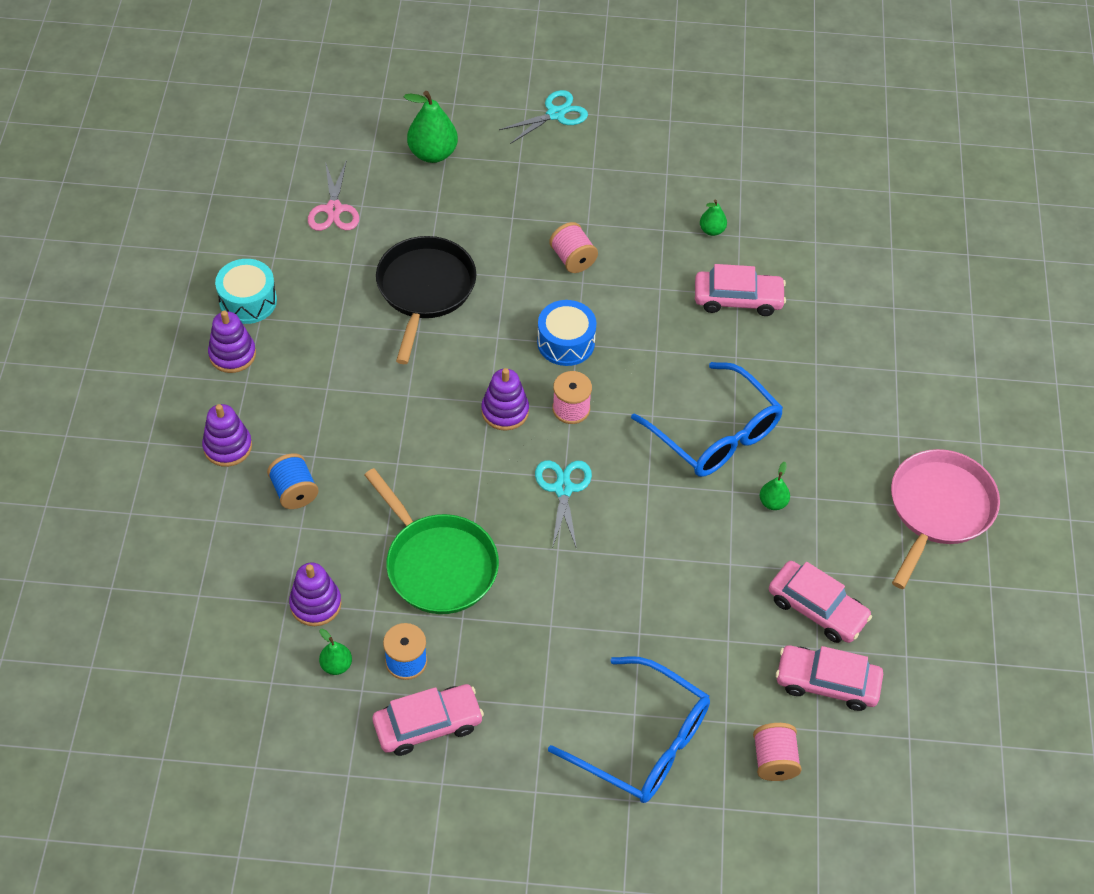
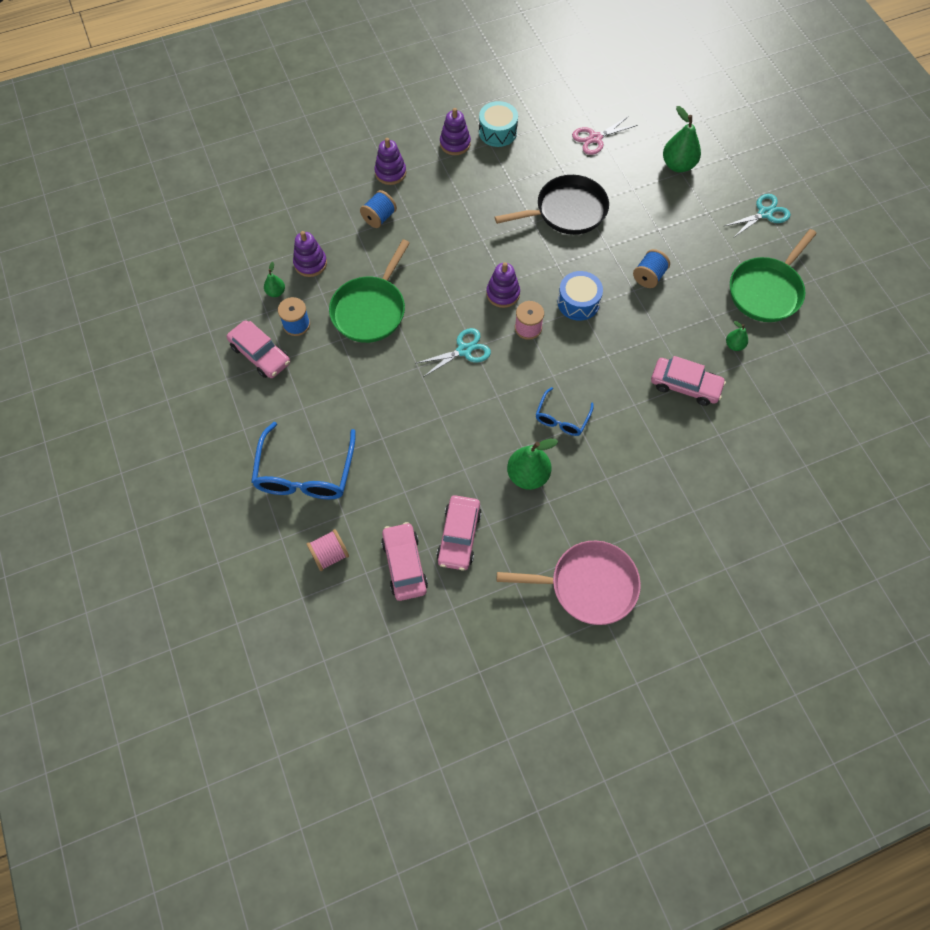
camera: 65 degrees right, 10 degrees up
turquoise scissors [499,90,588,144] -> turquoise scissors turned 60 degrees counterclockwise [725,194,791,238]
pink spool [549,222,598,273] -> blue spool [633,249,670,288]
blue glasses [631,362,783,477] -> blue glasses [535,387,594,436], size x0.56
pink car [695,264,786,316] -> pink car turned 45 degrees counterclockwise [651,356,726,406]
green pear [760,462,790,510] -> green pear [507,439,558,490], size x1.90
none -> green pan [730,229,817,322]

